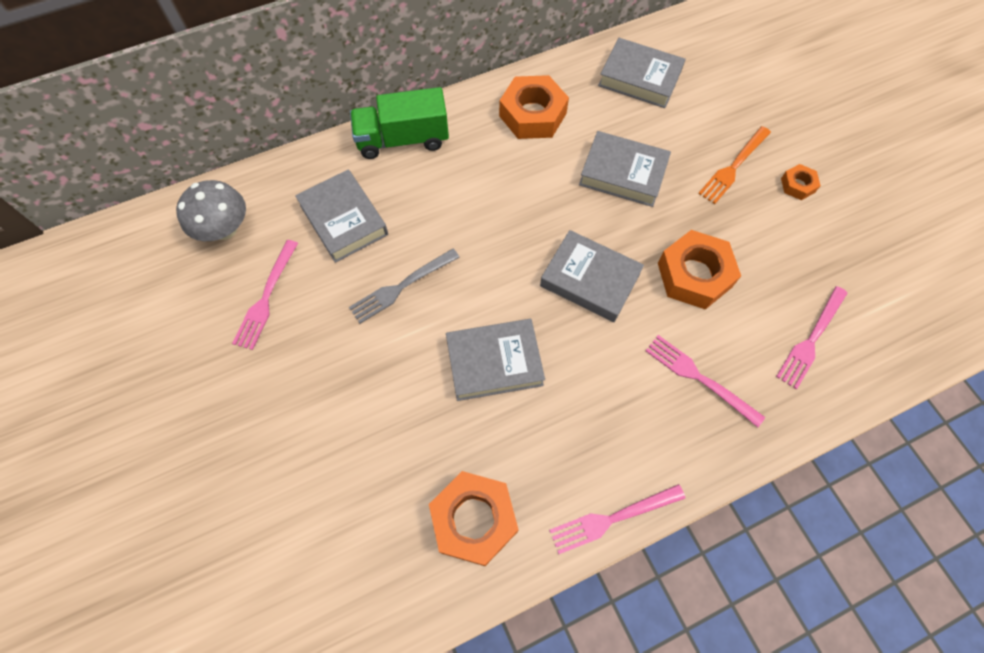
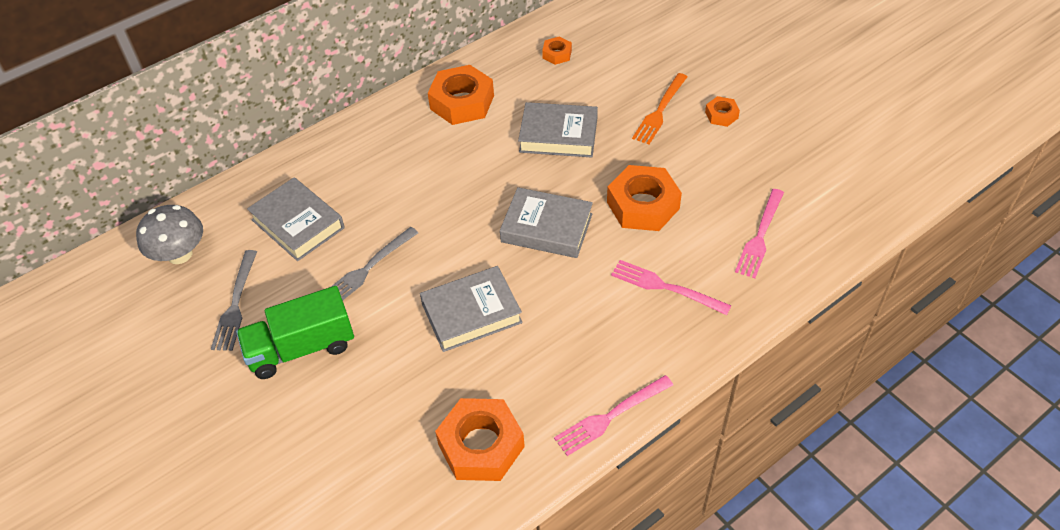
camera: 10 degrees left, 15 degrees down
pink fork [232,240,298,350] -> grey fork [211,250,257,351]
green truck [350,87,449,159] -> green truck moved to [236,286,354,379]
grey book [598,38,686,108] -> orange nut [542,36,572,65]

